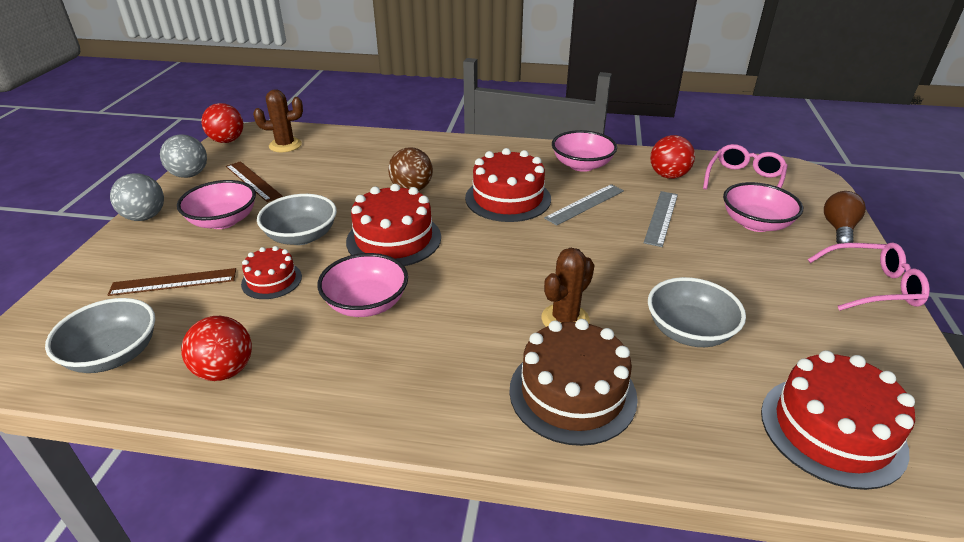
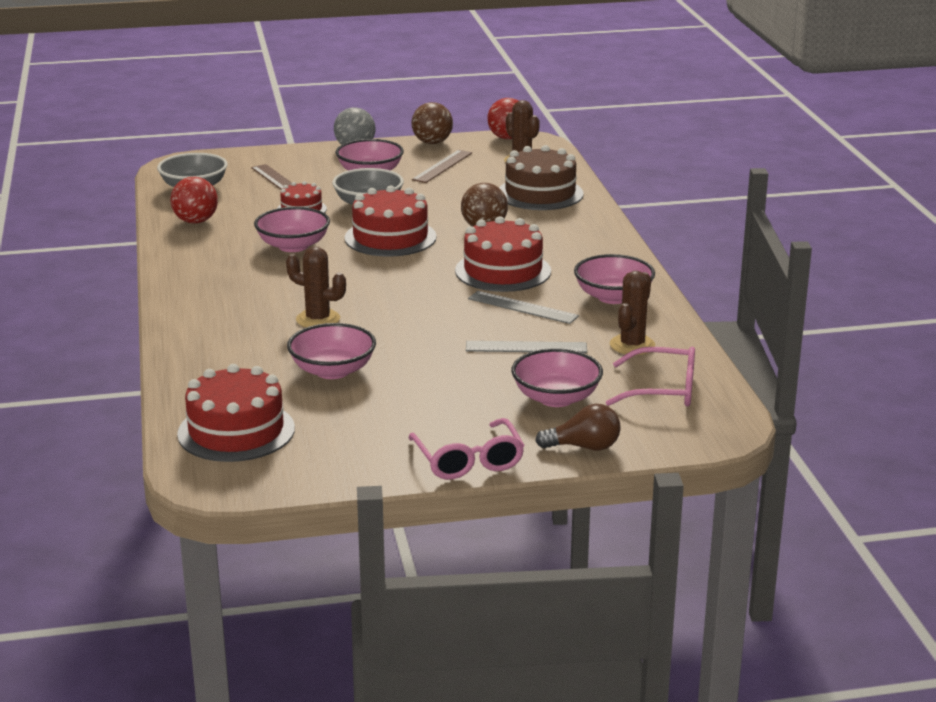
camera: 70 degrees right, 10 degrees down
grey ball [160,134,207,178] -> brown ball [412,102,453,144]
brown cake [509,319,638,446] -> brown cake moved to [499,145,584,210]
grey bowl [648,277,746,347] -> pink bowl [287,323,376,379]
red ball [650,135,695,179] -> brown cactus [610,271,655,355]

